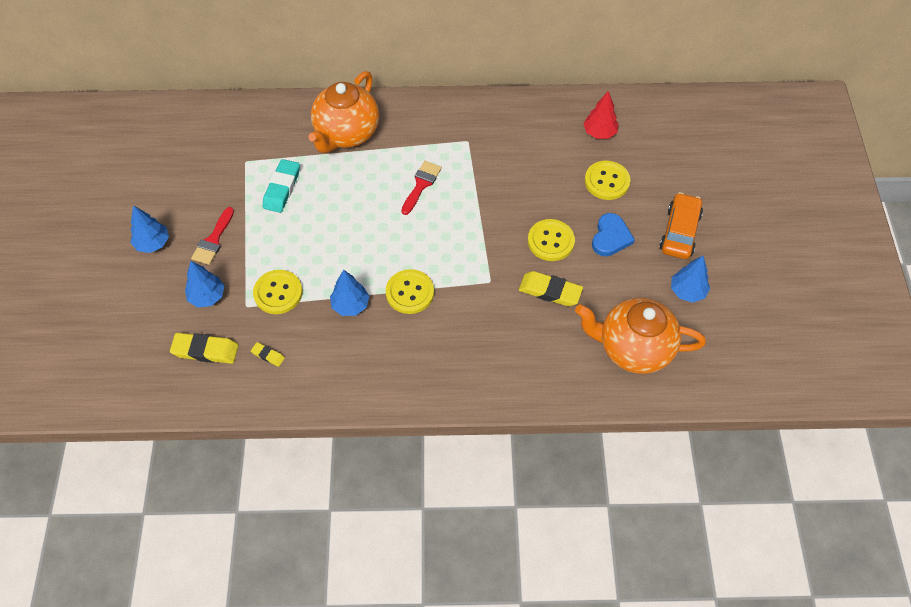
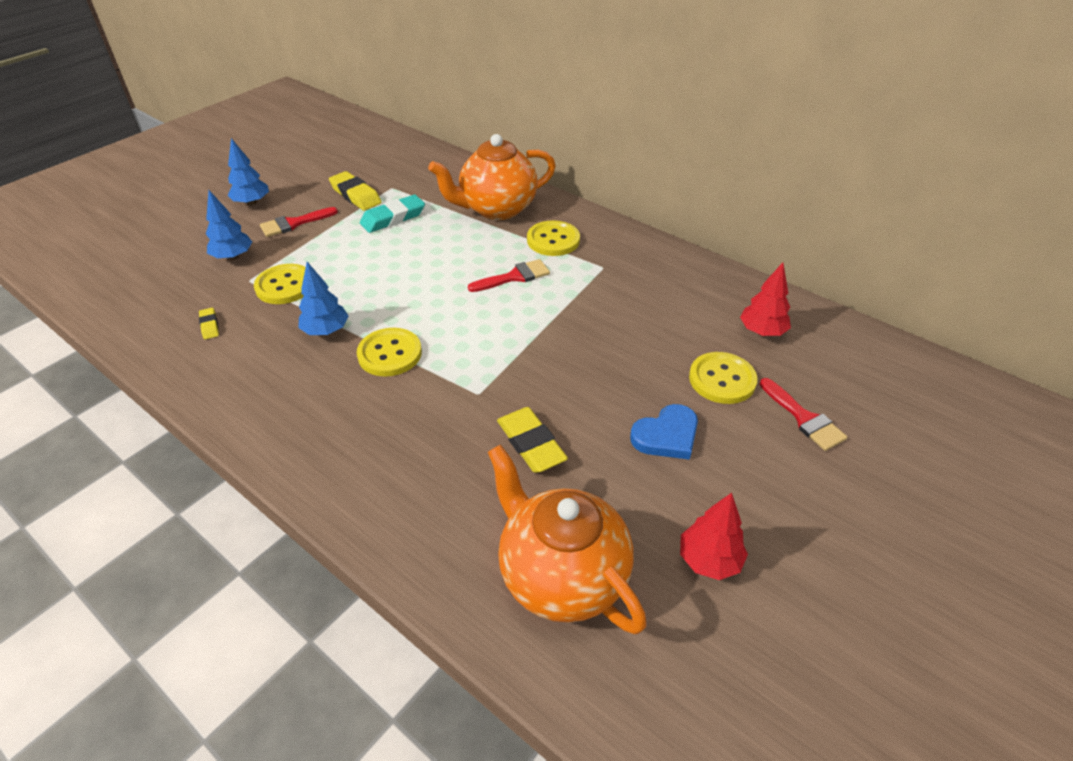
camera: 40 degrees right, 15 degrees down
yellow eraser [170,333,239,364] -> yellow eraser moved to [329,171,382,211]
yellow button [528,219,575,261] -> yellow button moved to [527,220,580,256]
orange car [660,192,703,259] -> none
blue tree [671,256,710,303] -> red tree [680,493,748,580]
none -> red brush [760,378,847,451]

